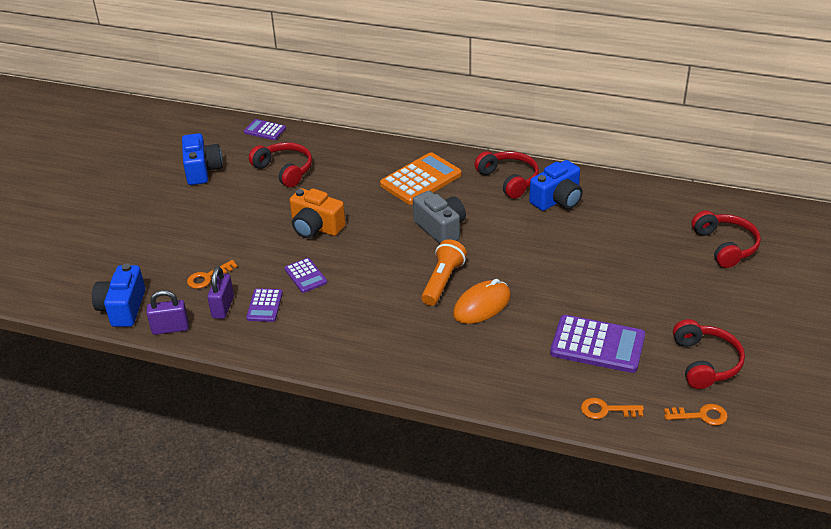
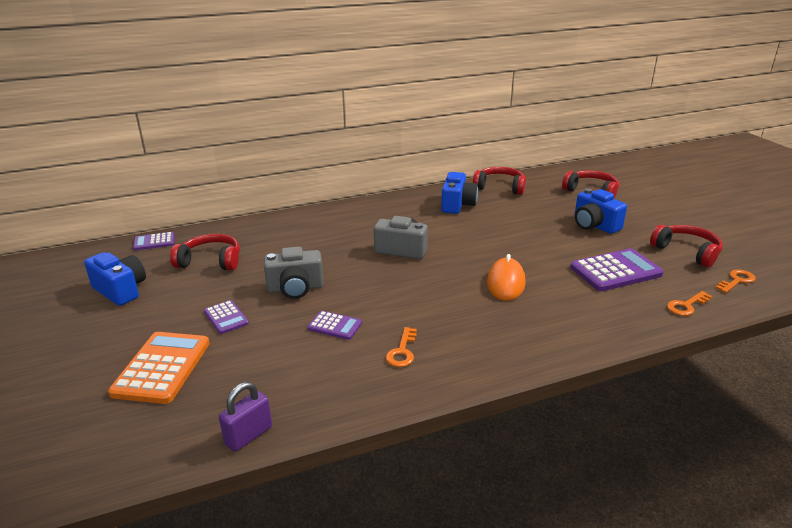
camera: 40 degrees left, 10 degrees down
blue camera [92,263,145,327] -> blue camera moved to [574,188,627,234]
orange key [187,260,238,289] -> orange key moved to [386,327,417,367]
purple padlock [207,266,234,319] -> none
purple calculator [246,288,283,322] -> purple calculator moved to [204,300,249,334]
orange camera [290,188,346,238] -> grey camera [264,247,324,299]
orange calculator [380,152,462,205] -> orange calculator moved to [108,332,210,404]
orange flashlight [421,239,467,306] -> none
red headphones [474,151,539,199] -> red headphones moved to [473,167,526,195]

